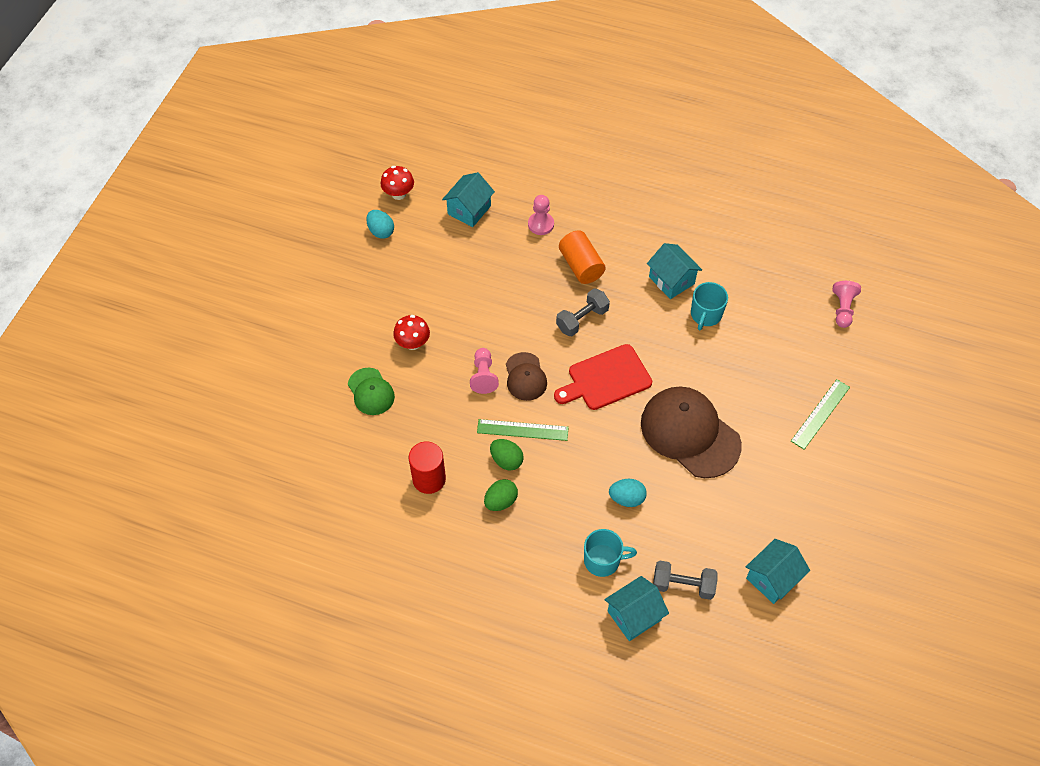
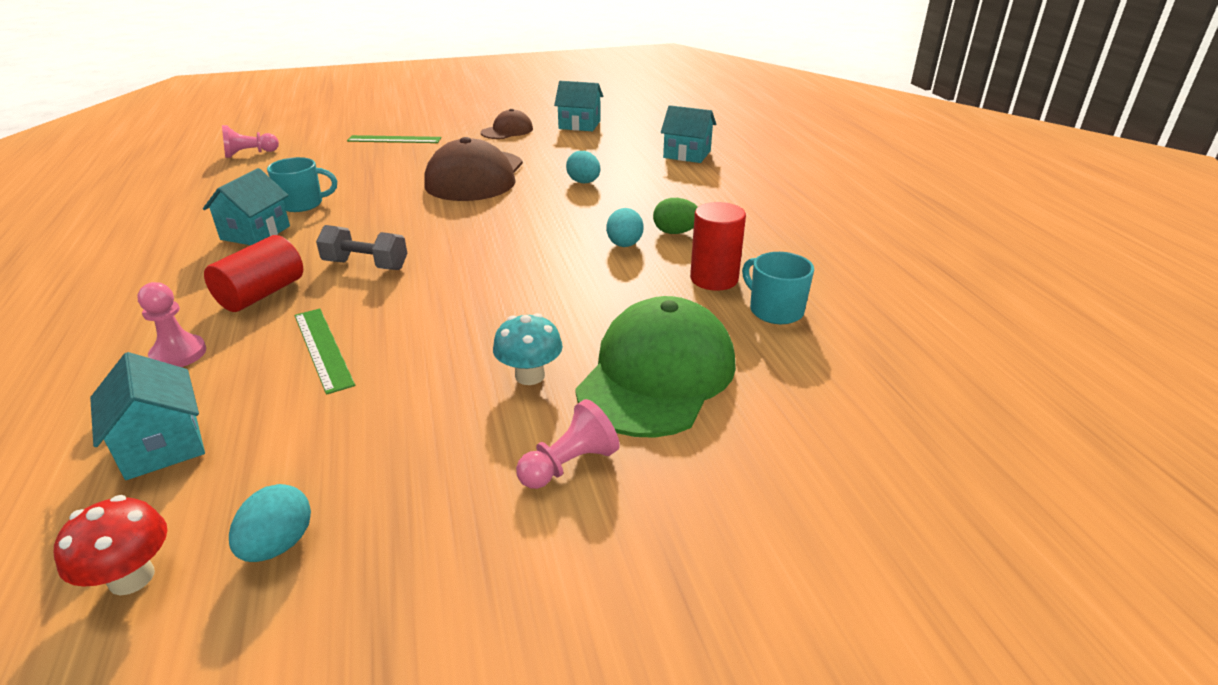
camera: 125 degrees left, 25 degrees down
green cap [348,368,395,415] -> green cap [575,296,736,438], size x1.89
red mushroom [393,315,430,350] -> turquoise mushroom [493,313,563,385]
turquoise house [442,172,495,227] -> turquoise house turned 60 degrees clockwise [90,352,205,480]
pink pawn [470,348,499,394] -> pink pawn moved to [516,399,620,489]
green ruler [477,419,569,441] -> green ruler moved to [294,309,355,395]
green egg [490,439,524,471] -> turquoise egg [606,208,644,247]
brown cap [506,352,547,401] -> brown cap moved to [481,109,533,139]
red cutting board [554,344,652,410] -> none
orange cylinder [559,230,606,284] -> red cylinder [204,235,303,312]
turquoise mug [584,529,637,577] -> turquoise mug moved to [742,252,814,324]
grey dumbbell [653,561,717,600] -> none

